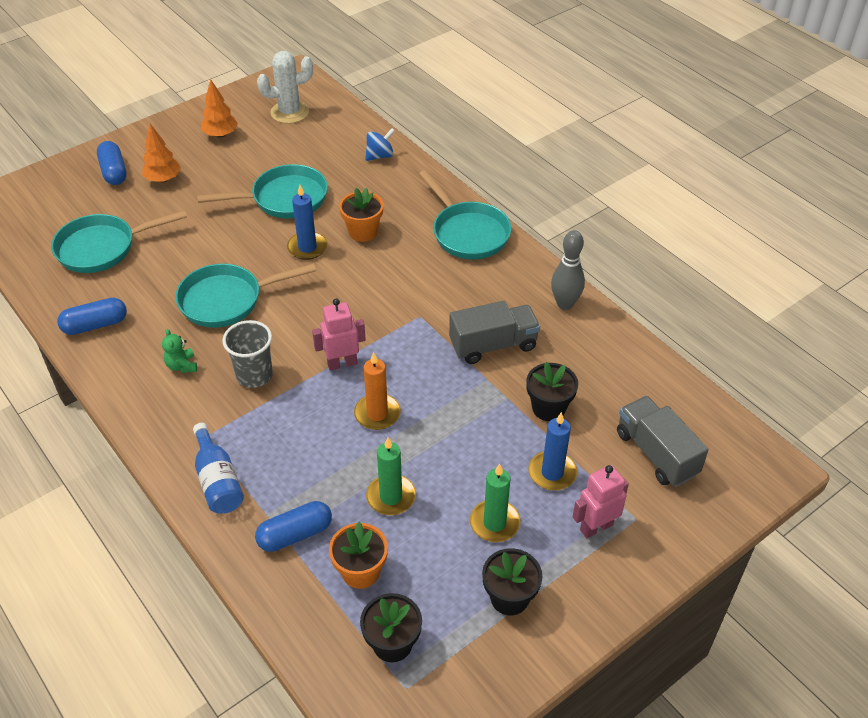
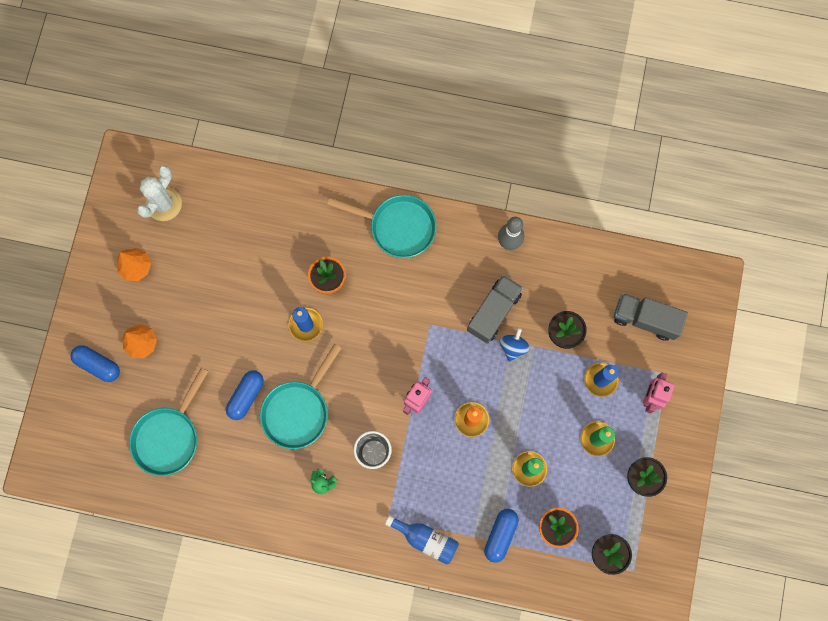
camera: 40 degrees left, 30 degrees up
blue capsule [57,298,127,335] -> blue capsule moved to [226,370,264,420]
turquoise pan [197,164,328,219] -> none
blue spinning top [365,128,395,161] -> blue spinning top moved to [500,328,530,362]

